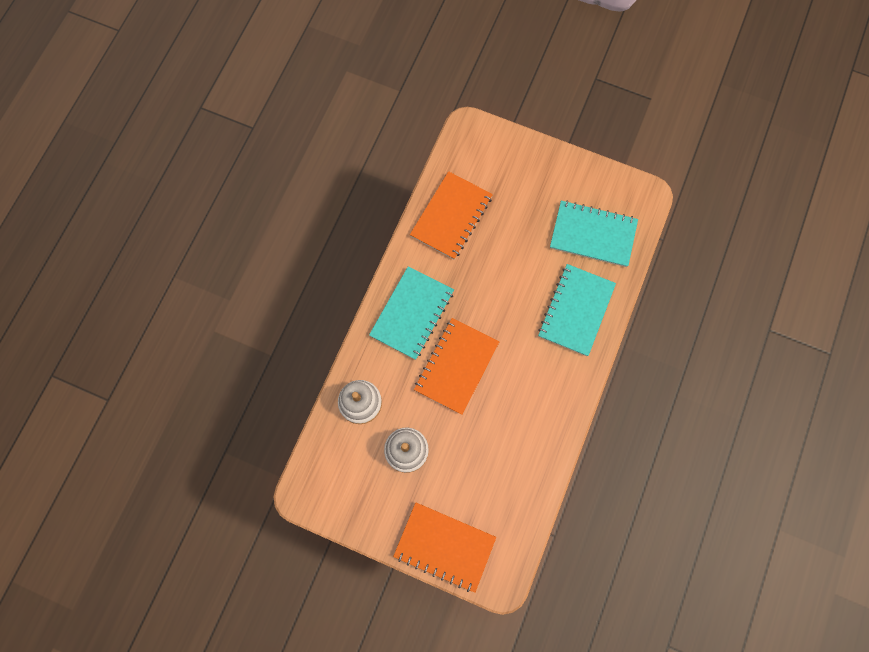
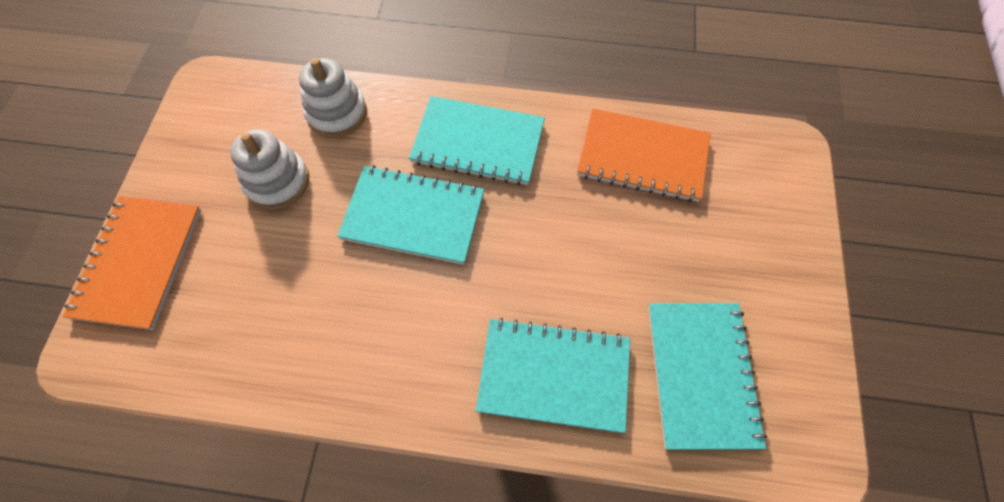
camera: 75 degrees right, 10 degrees down
orange notebook [414,318,499,415] -> turquoise notebook [337,165,484,265]

